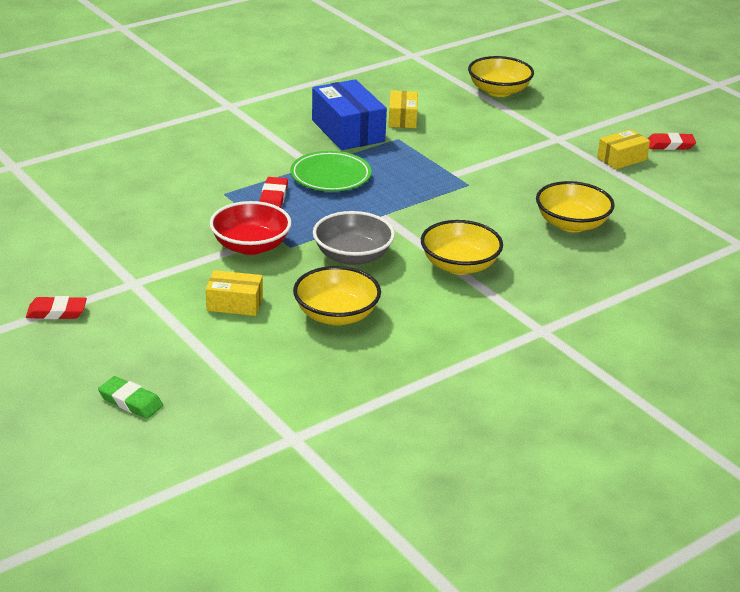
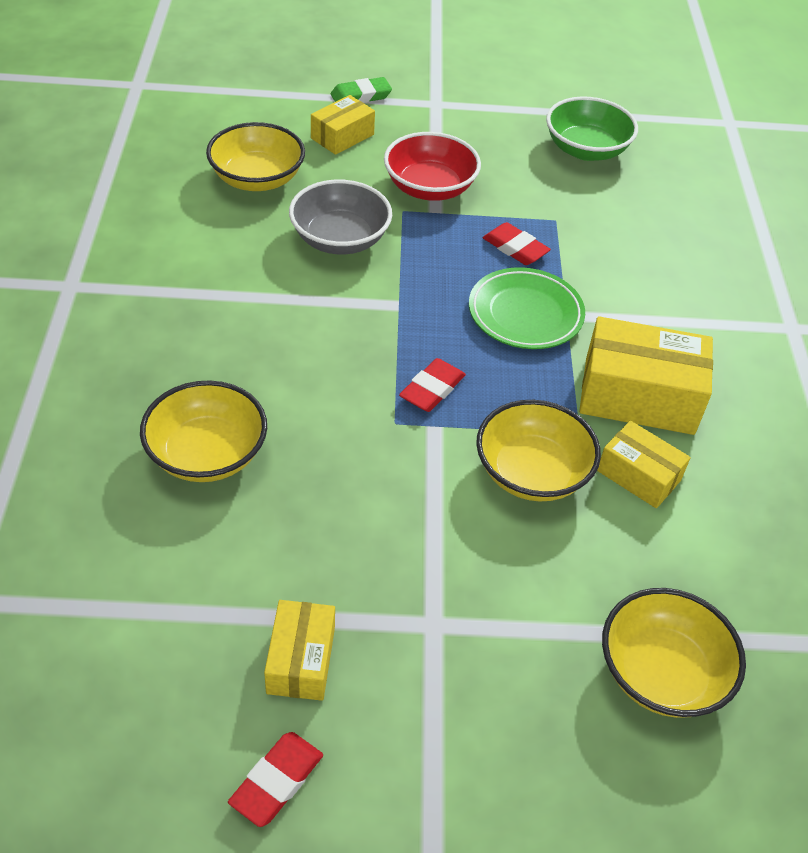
camera: 125 degrees right, 15 degrees up
red eraser [26,296,87,319] -> red eraser moved to [399,358,466,412]
green eraser [98,376,163,419] -> green eraser moved to [331,77,392,103]
blue box [312,79,387,150] -> yellow box [579,316,713,435]
yellow bowl [421,220,503,275] -> yellow bowl moved to [476,400,601,501]
none -> green bowl [546,96,638,161]

